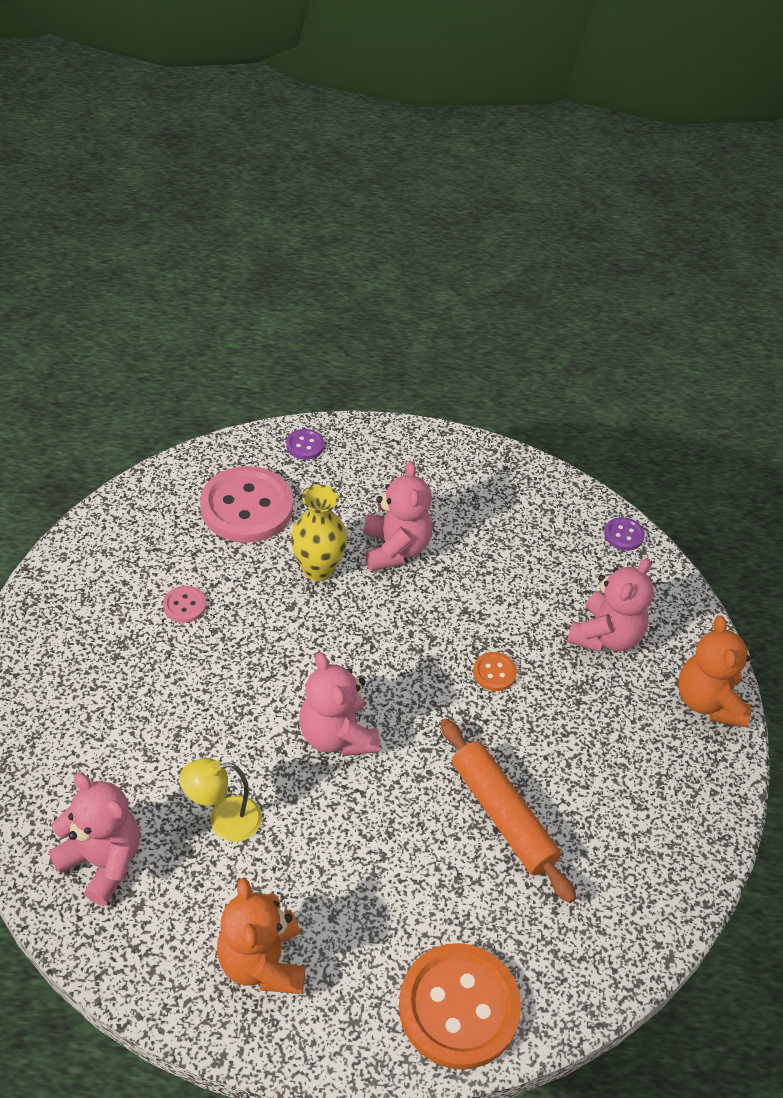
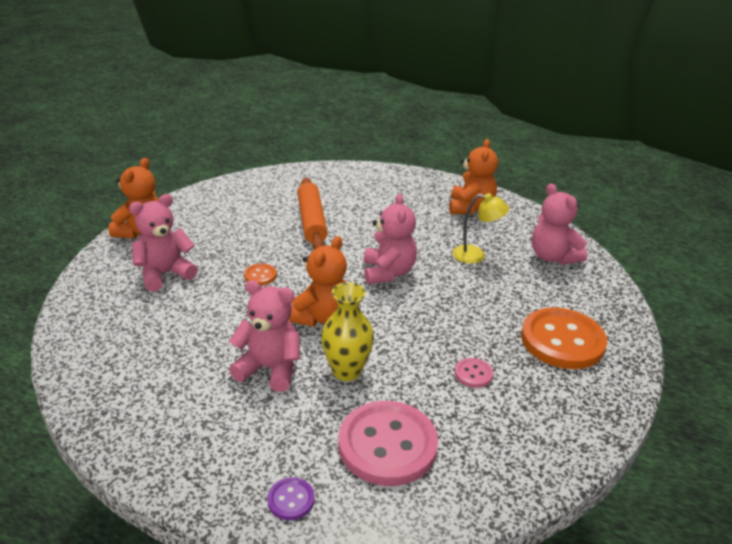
camera: 155 degrees left, 15 degrees down
pink teddy bear [363,461,432,571] -> pink teddy bear turned 90 degrees clockwise [229,280,300,392]
orange button [399,943,521,1070] -> orange button moved to [521,308,607,369]
purple button [604,517,645,551] -> none
none -> orange teddy bear [289,236,347,327]

